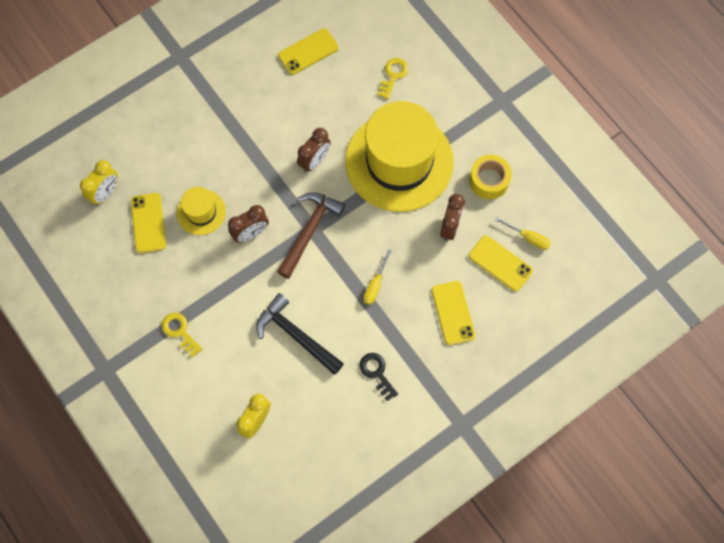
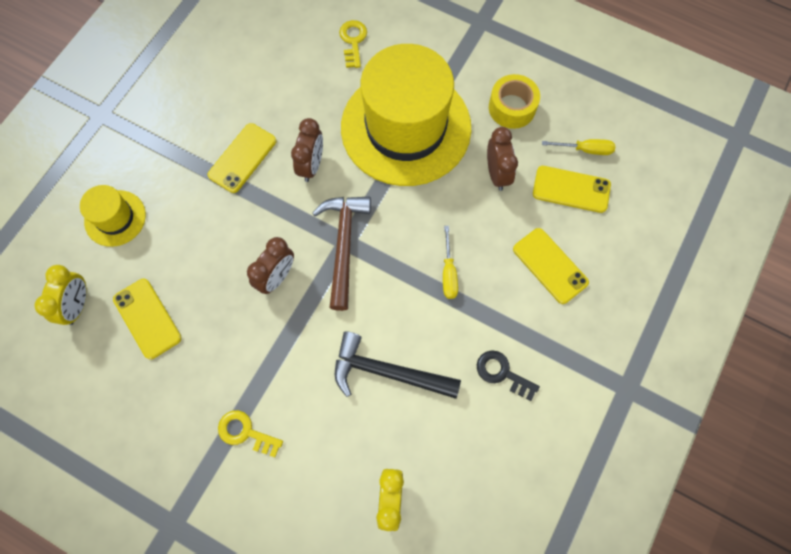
camera: 25 degrees left, 0 degrees up
yellow hat [177,187,226,235] -> yellow hat moved to [80,185,146,247]
yellow phone [278,28,339,75] -> yellow phone moved to [208,123,276,193]

